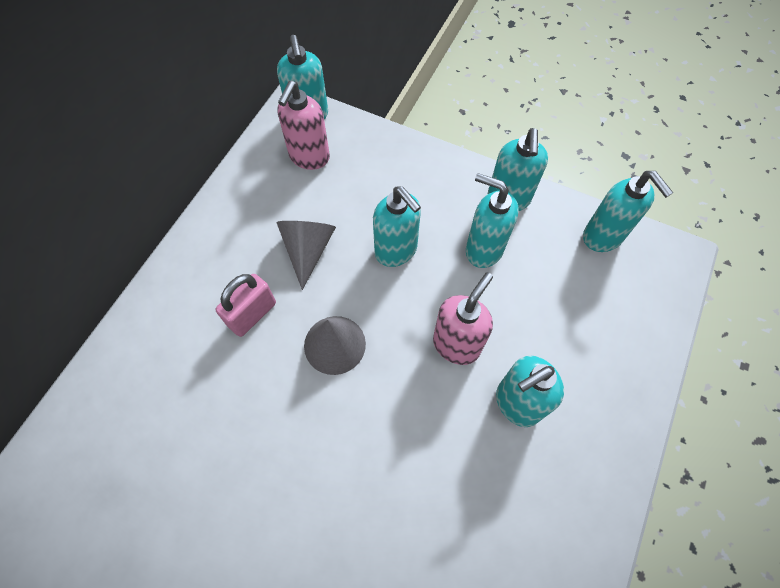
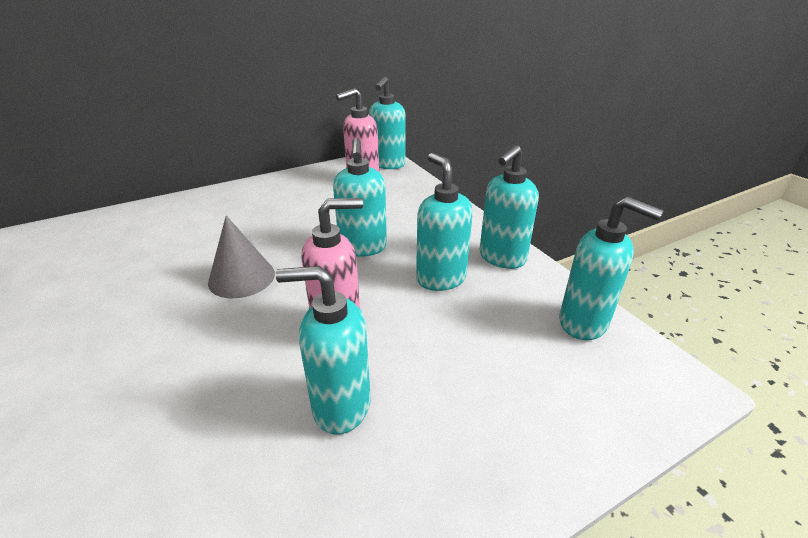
camera: 35 degrees right, 30 degrees down
pink padlock [215,274,276,337] -> none
grey cone [276,221,336,290] -> none
turquoise soap dispenser [583,171,673,252] -> turquoise soap dispenser turned 60 degrees counterclockwise [559,197,664,340]

